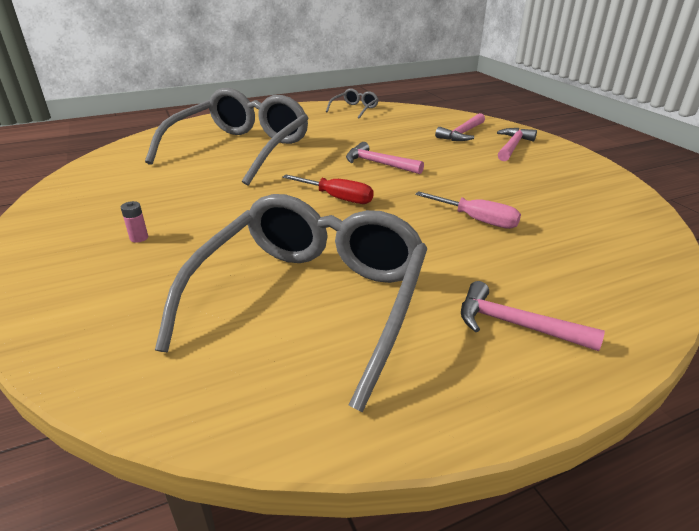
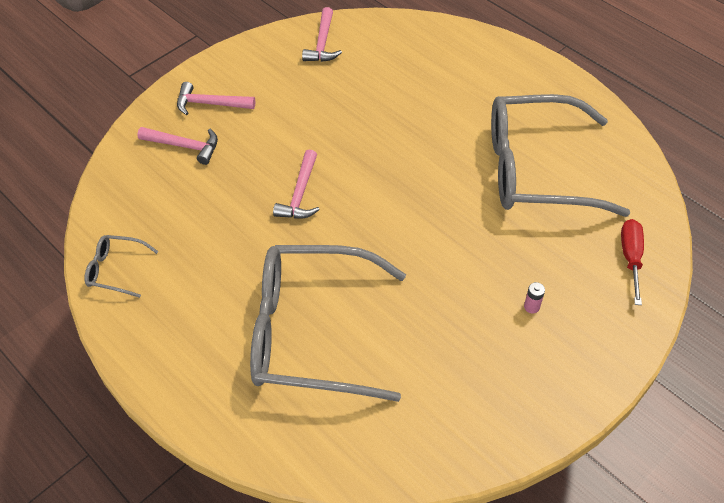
camera: 110 degrees left, 20 degrees up
red screwdriver [283,174,374,204] -> red screwdriver moved to [621,219,644,305]
pink screwdriver [415,191,521,229] -> none
pink hammer [461,281,605,351] -> pink hammer moved to [302,7,342,62]

